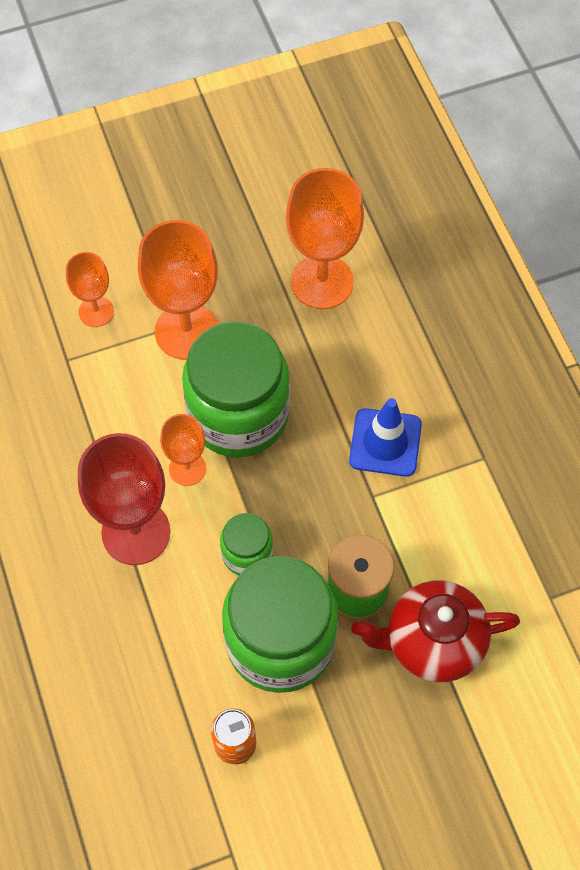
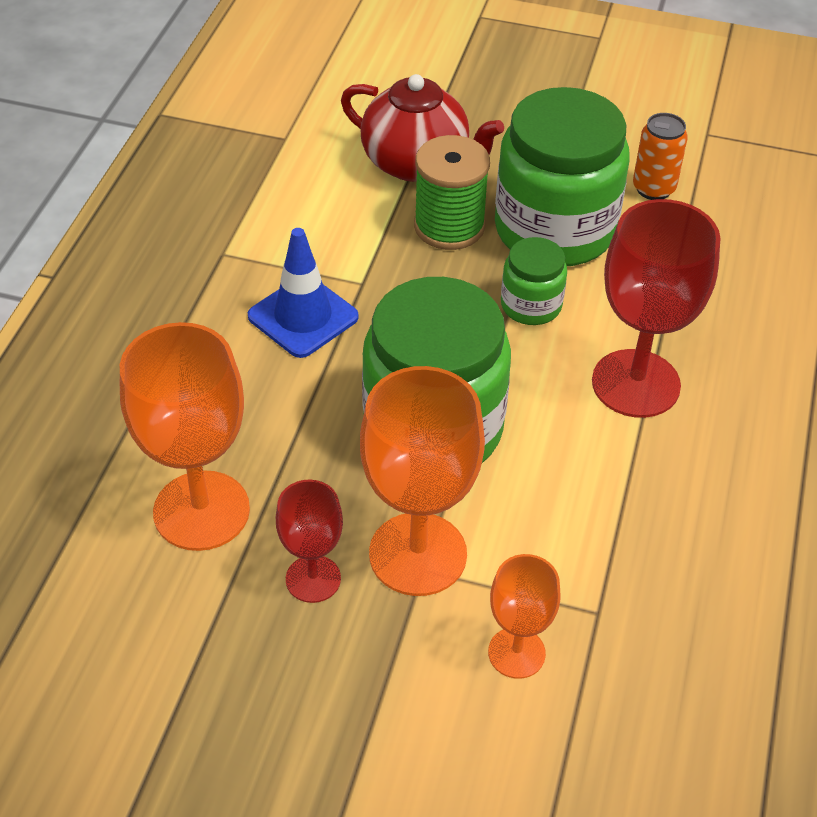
camera: 145 degrees left, 15 degrees down
orange goblet [160,414,206,486] -> none
none -> red goblet [276,480,343,603]

